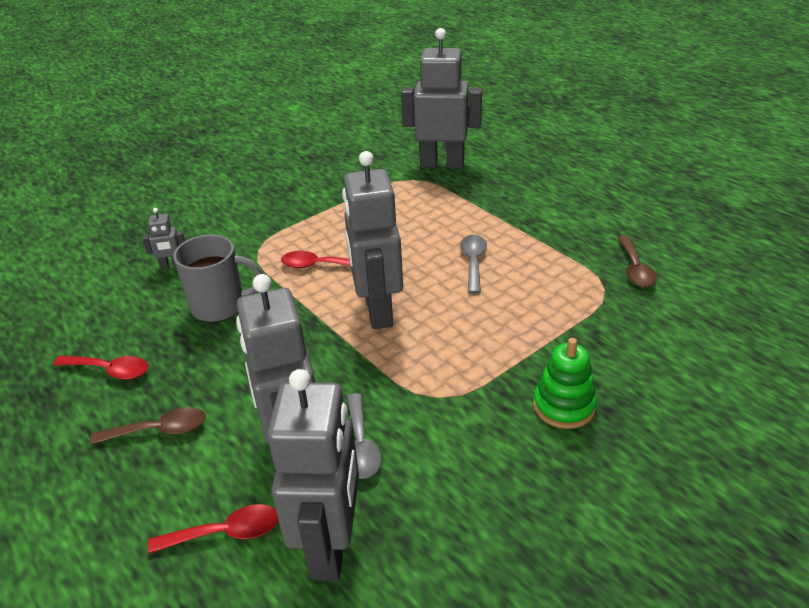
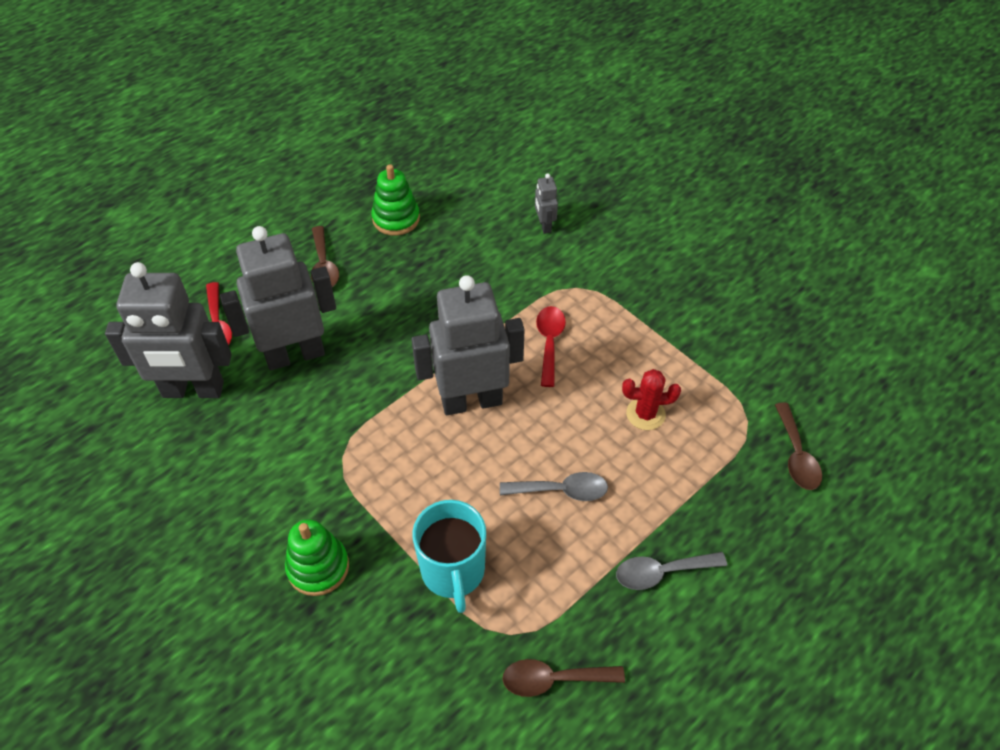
camera: 85 degrees right, 15 degrees up
red spoon [53,356,148,380] -> green stacking toy [371,164,420,236]
grey mug [173,234,262,322] -> none
grey spoon [347,393,381,479] -> grey spoon moved to [616,552,727,590]
grey robot [401,28,482,169] -> brown spoon [775,402,822,490]
none -> turquoise mug [412,500,486,613]
none -> red cactus [622,369,681,430]

